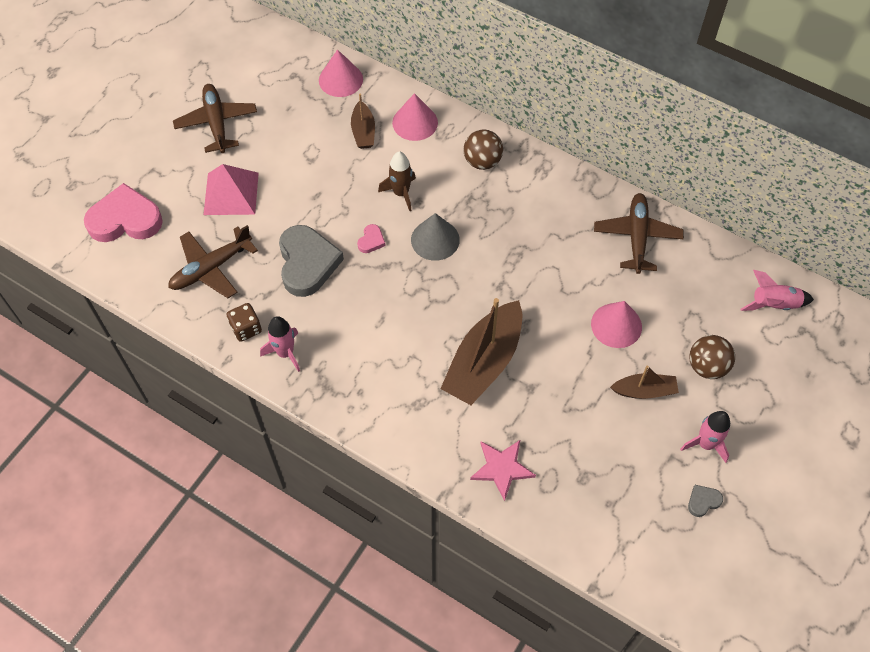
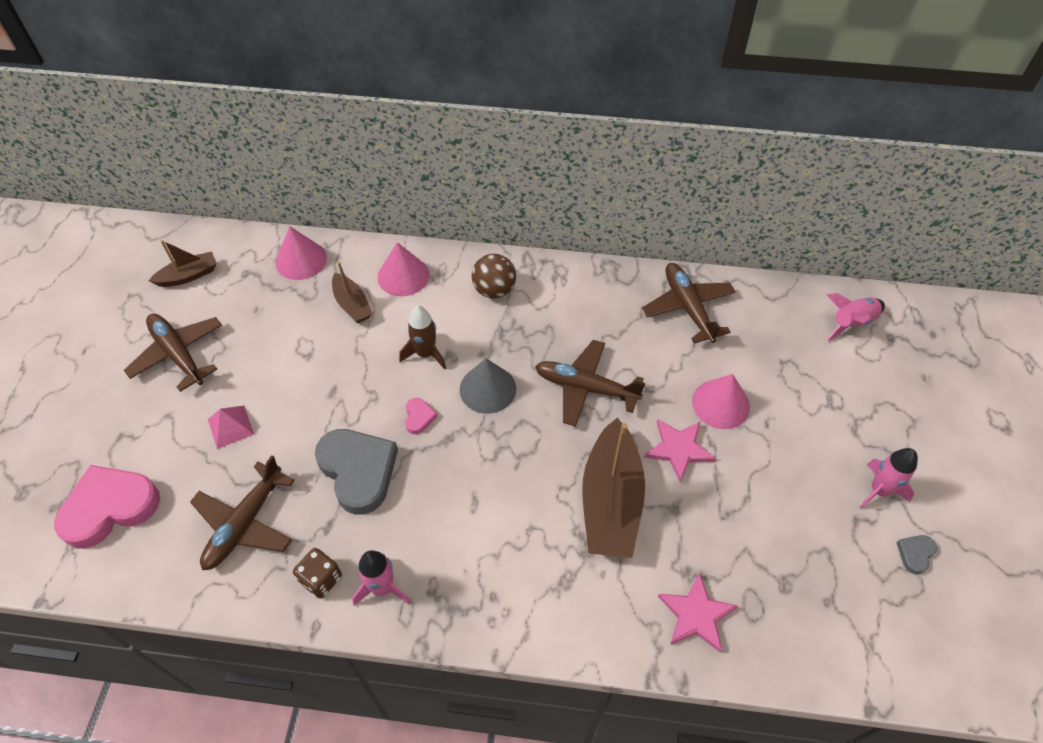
camera: 25 degrees left, 5 degrees down
pink pyramid [203,164,259,215] -> pink pyramid [208,406,254,449], size x0.59
brown boat [610,366,679,399] -> brown boat moved to [149,240,217,287]
brown ball [689,335,735,379] -> none
none -> brown plane [535,340,646,427]
none -> pink star [644,419,717,483]

